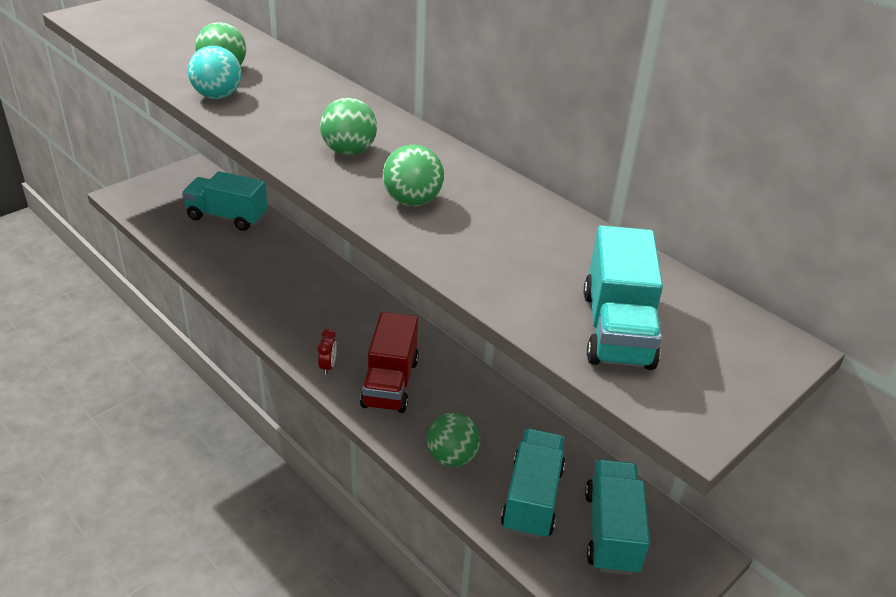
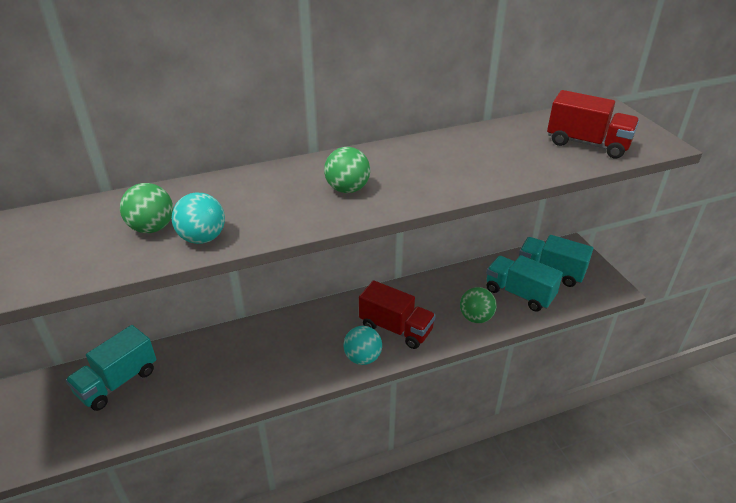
camera: 65 degrees left, 0 degrees up
red clock [318,329,337,375] -> turquoise ball [344,326,382,365]
green ball [383,144,444,206] -> none
turquoise truck [583,225,663,370] -> red truck [547,90,639,159]

